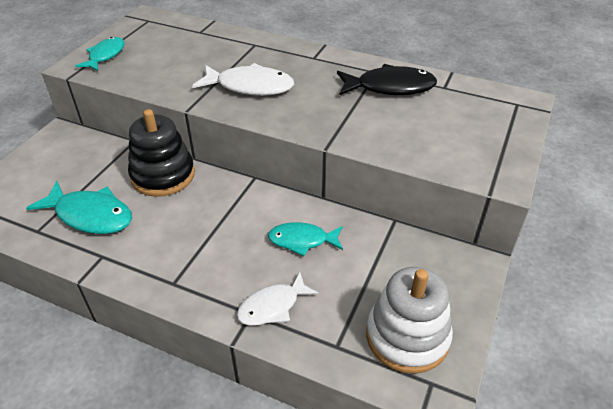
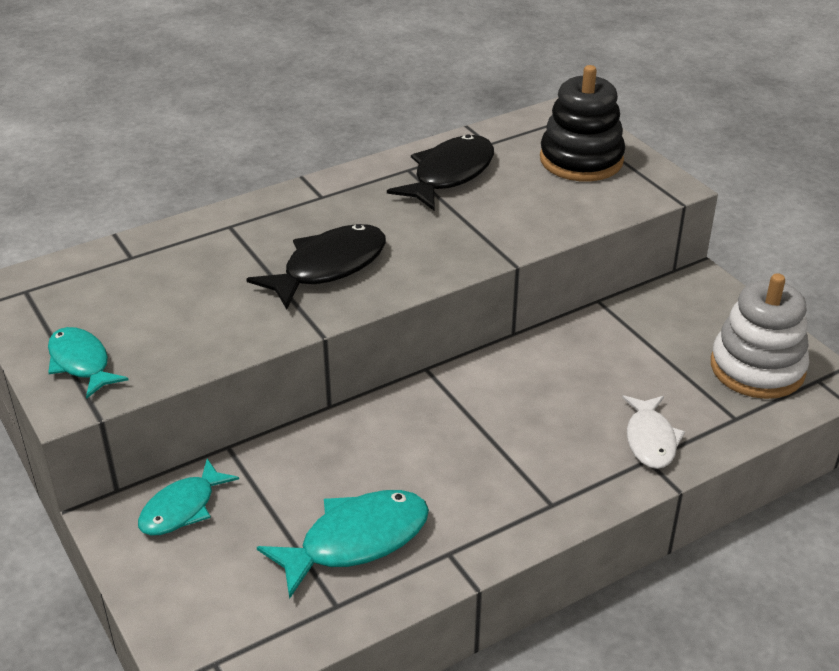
camera: 55 degrees left, 5 degrees down
black stacking toy [128,109,195,197] -> black stacking toy moved to [540,65,625,181]
white fish [192,63,294,96] -> black fish [246,224,386,309]
turquoise fish [268,222,343,256] -> turquoise fish moved to [138,459,239,536]

